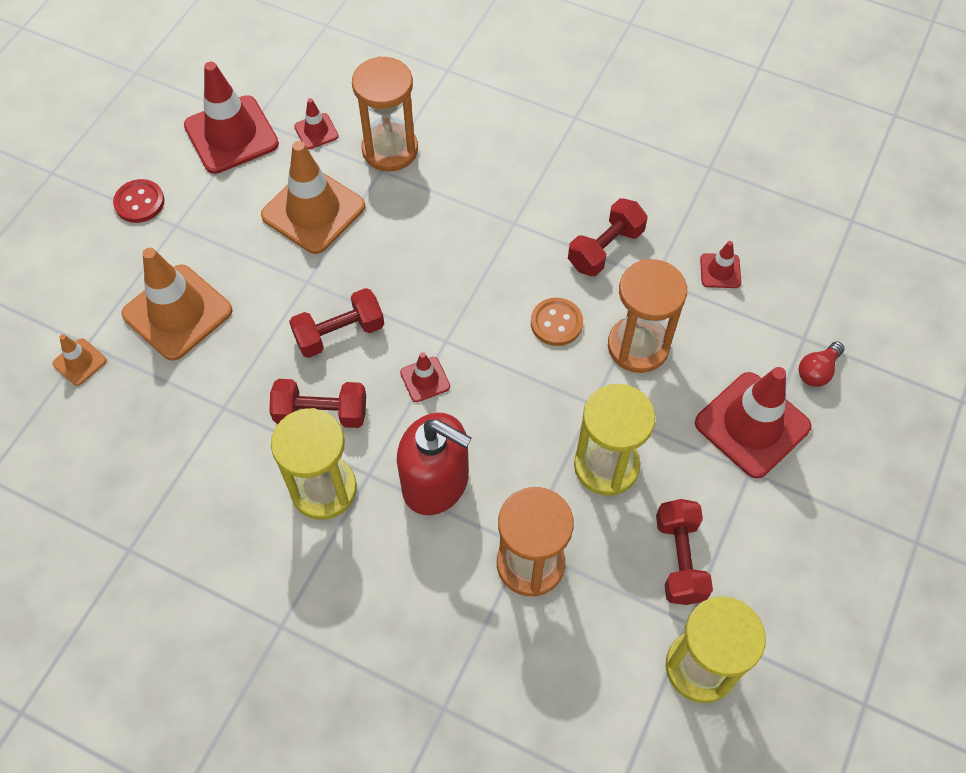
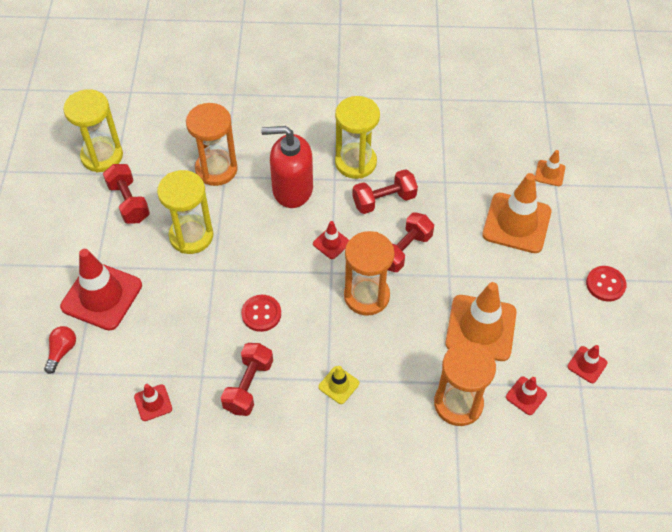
camera: 155 degrees right, 5 degrees down
red traffic cone [184,62,279,174] -> red traffic cone [567,345,608,383], size x0.47
orange button [531,298,583,346] -> red button [241,295,281,332]
orange hourglass [608,259,687,373] -> orange hourglass moved to [344,231,395,316]
none -> yellow traffic cone [319,366,359,404]

